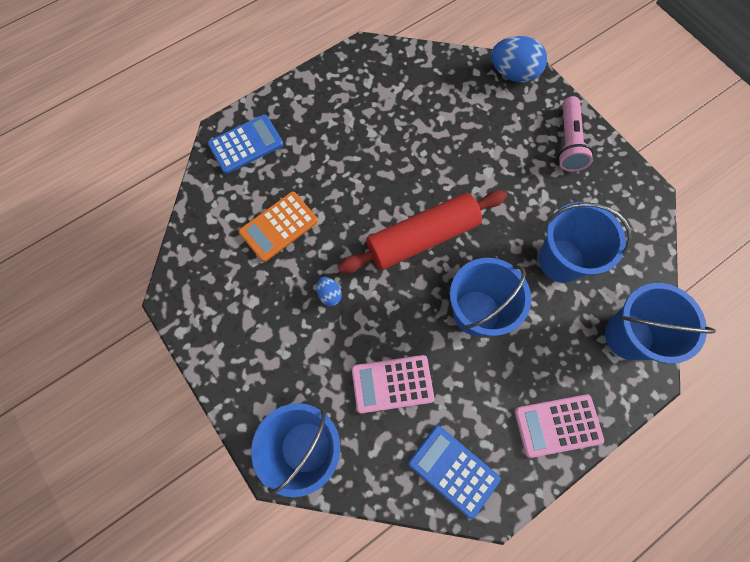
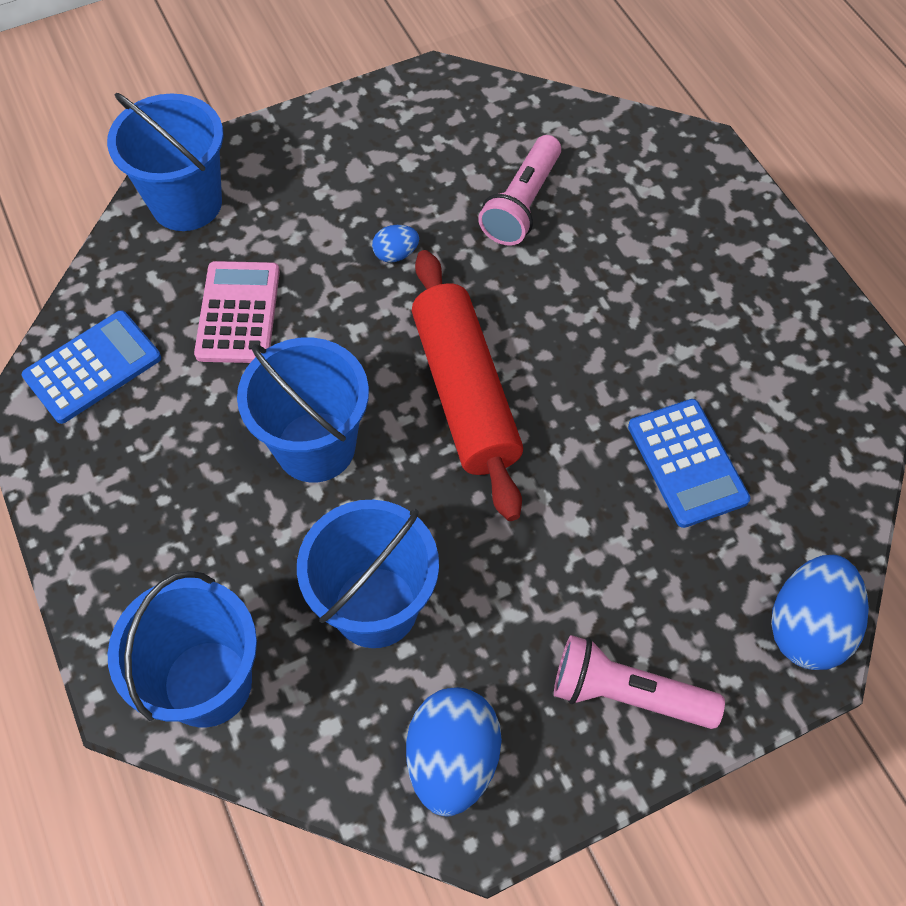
camera: 100 degrees right, 10 degrees down
blue calculator [208,114,283,174] -> blue calculator moved to [628,399,750,528]
orange calculator [239,192,318,262] -> pink flashlight [478,135,561,246]
pink calculator [514,394,604,458] -> none
none -> blue egg [406,687,502,816]

